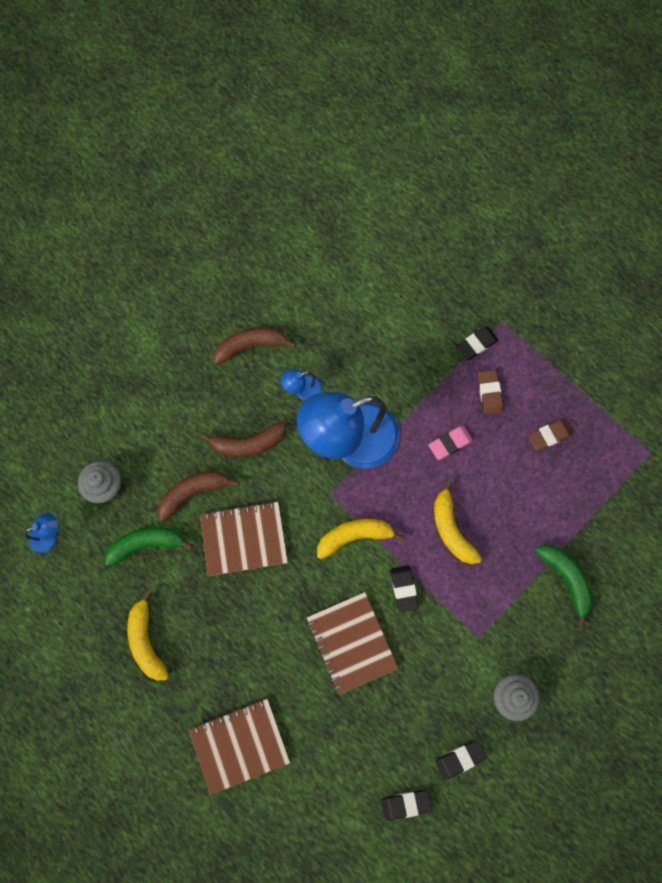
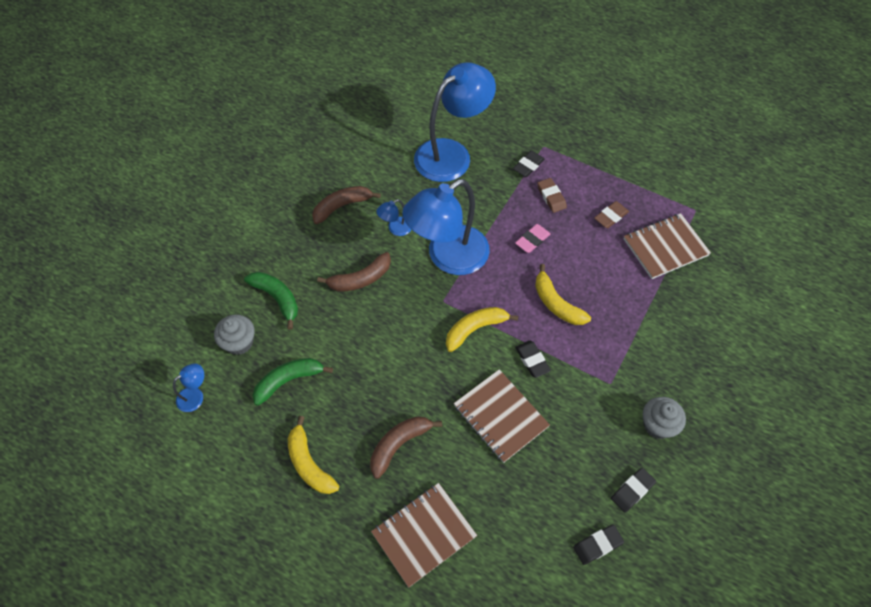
camera: 15 degrees left, 15 degrees down
brown banana [157,471,240,522] -> brown banana moved to [370,416,442,479]
brown notebook [200,501,288,576] -> brown notebook moved to [624,213,711,279]
green banana [535,545,593,627] -> green banana moved to [244,272,298,330]
none -> blue lamp [414,62,496,182]

